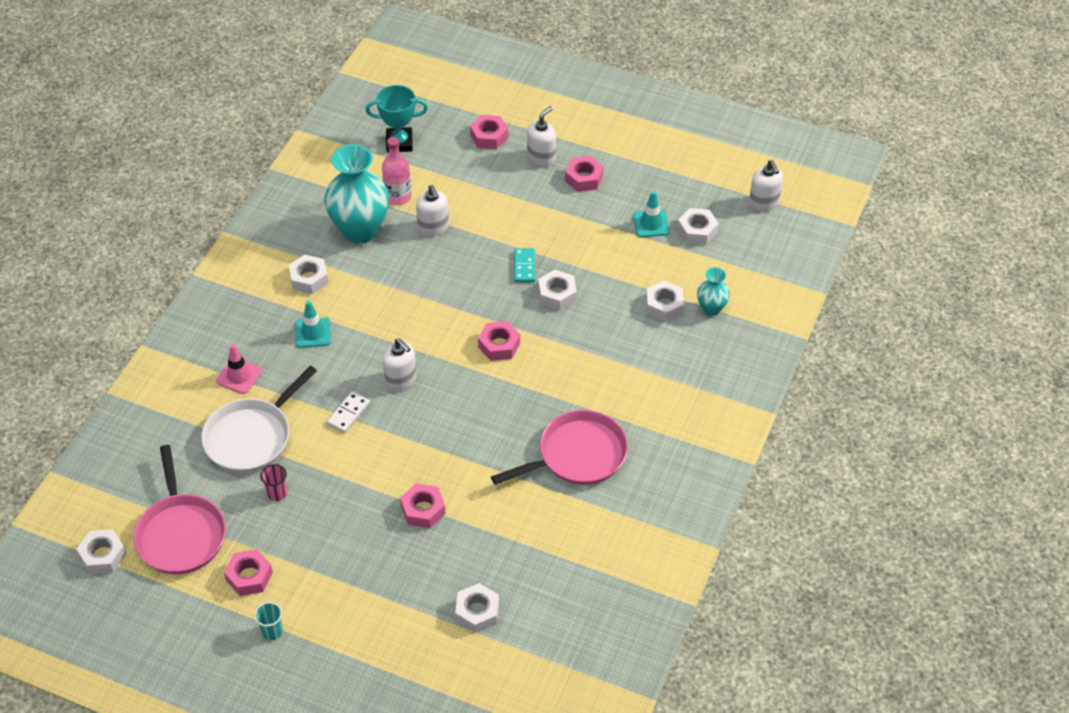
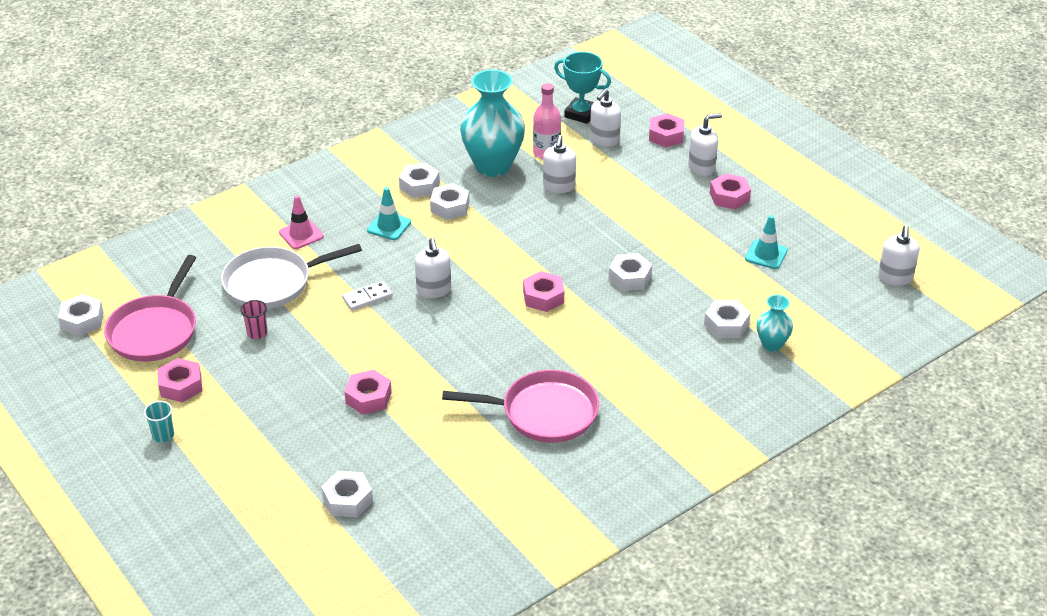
camera: 30 degrees right, 10 degrees down
turquoise domino [514,248,535,282] -> none
white nut [677,208,719,245] -> white nut moved to [430,183,469,220]
none -> white soap dispenser [590,89,621,147]

